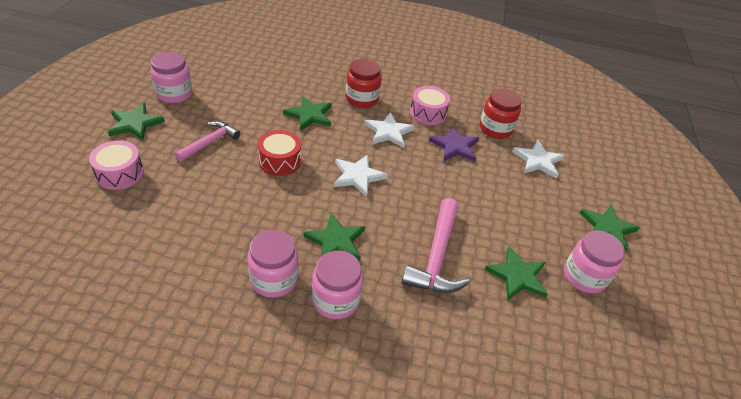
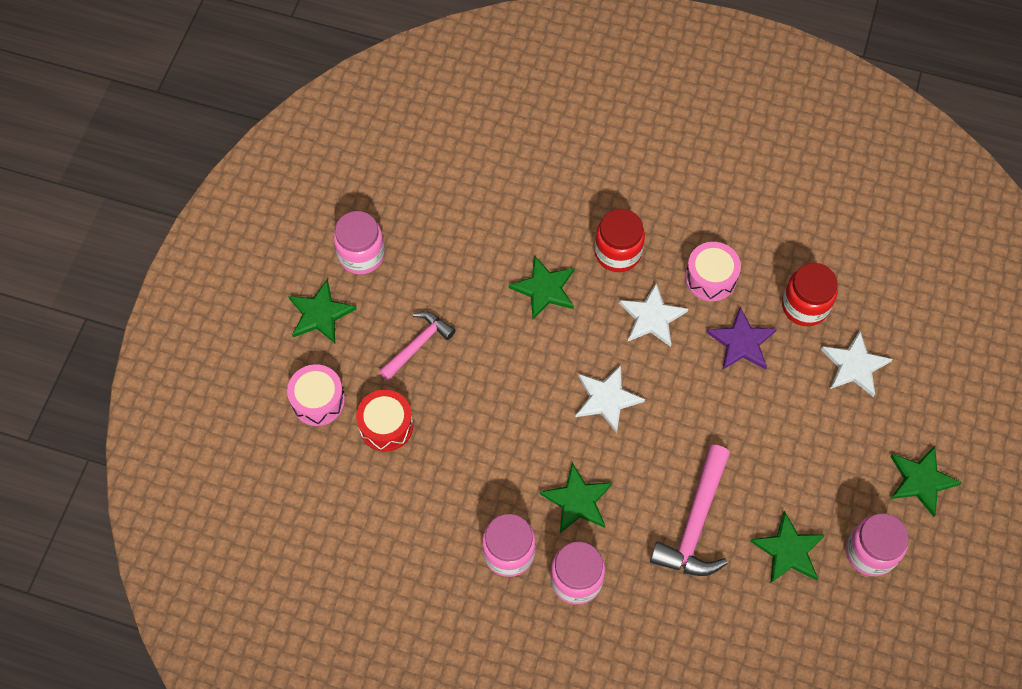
camera: 10 degrees right, 20 degrees up
red drum [257,130,301,176] -> red drum moved to [356,390,413,452]

